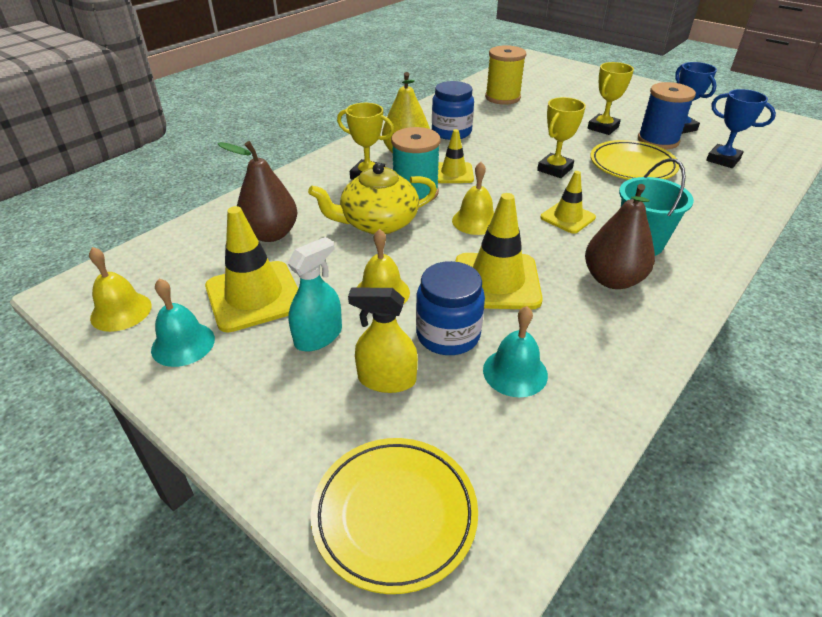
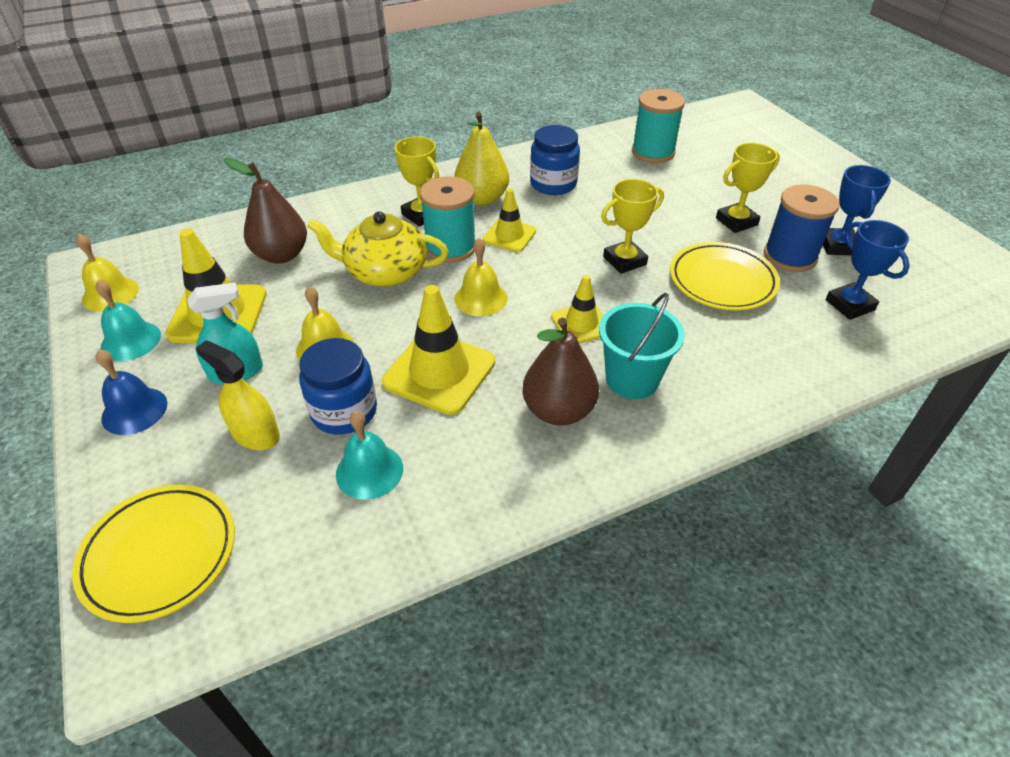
camera: 25 degrees right, 5 degrees up
yellow spool [485,45,526,105] -> turquoise spool [632,89,685,163]
none -> blue bell [96,349,167,435]

